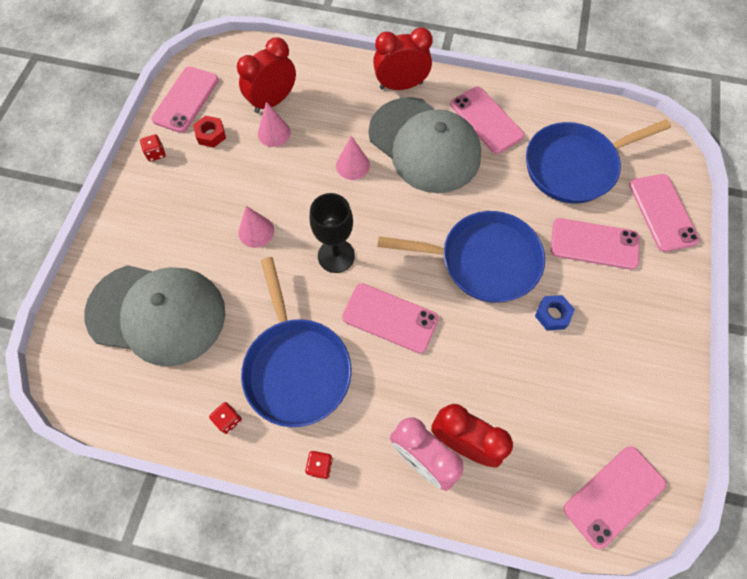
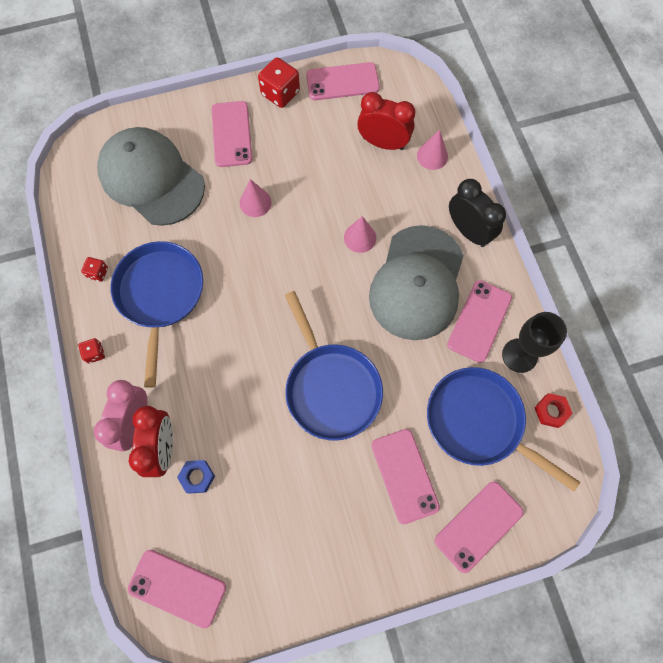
camera: 60 degrees right, 5 degrees up
grey cap [85,265,225,366] -> grey cap turned 150 degrees clockwise [97,127,205,226]
red dice [140,134,165,162] -> red dice [258,57,300,108], size x1.89
red nut [193,116,226,148] -> red nut moved to [534,393,573,428]
blue pan [241,257,352,427] -> blue pan turned 135 degrees clockwise [110,241,203,388]
pink cone [258,102,291,147] -> pink cone moved to [417,130,448,170]
black goblet [310,193,355,273] -> black goblet moved to [502,312,567,373]
pink phone [342,283,439,353] -> pink phone moved to [212,101,252,167]
red clock [373,27,433,90] -> black clock [449,179,506,247]
blue nut [535,295,575,330] -> blue nut moved to [177,460,215,494]

